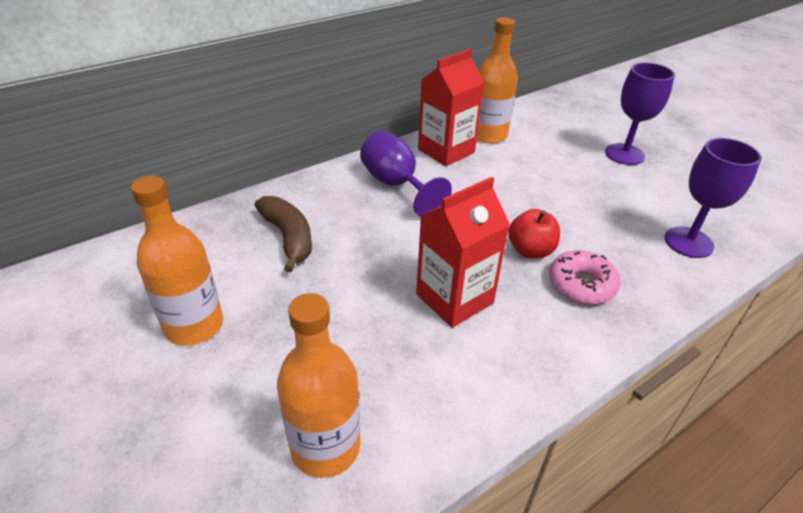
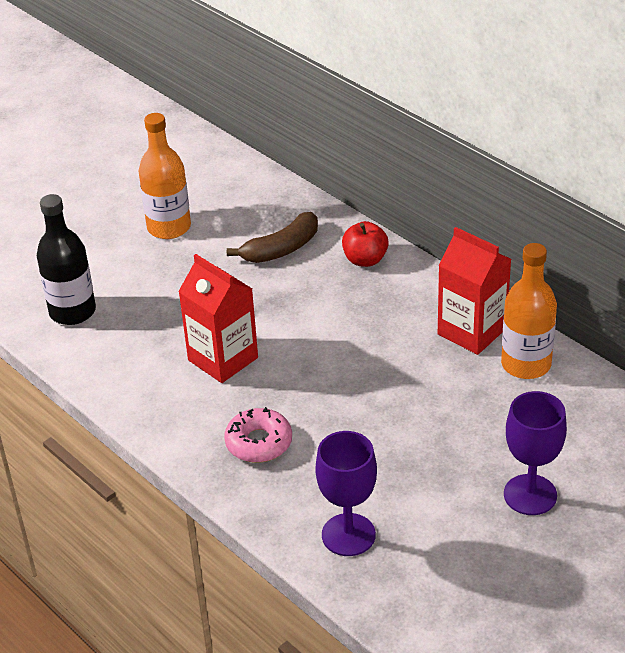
camera: 85 degrees right, 0 degrees up
orange bottle [277,293,360,478] -> black bottle [37,194,96,325]
purple goblet [360,130,452,217] -> none
red apple [508,209,560,258] -> red apple moved to [342,221,389,267]

